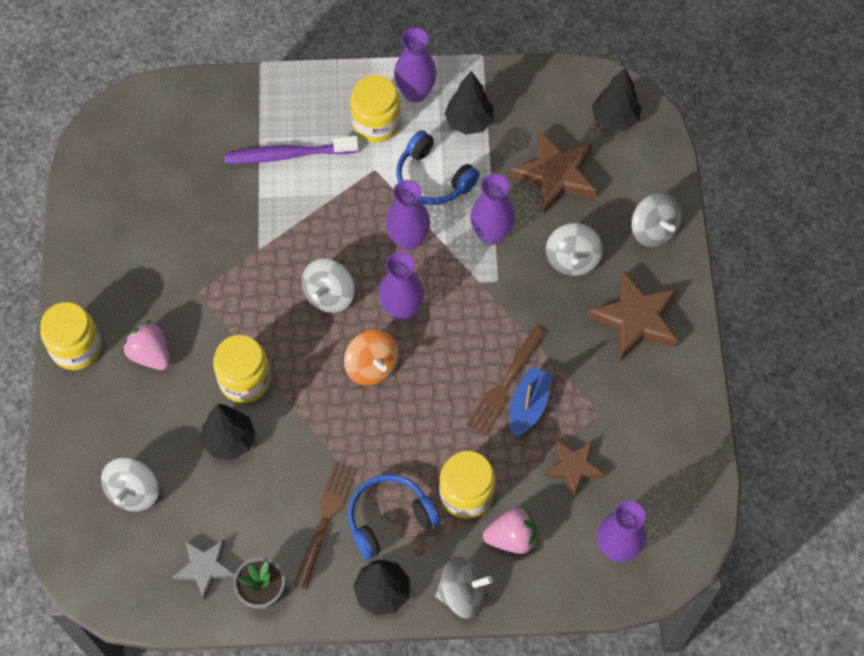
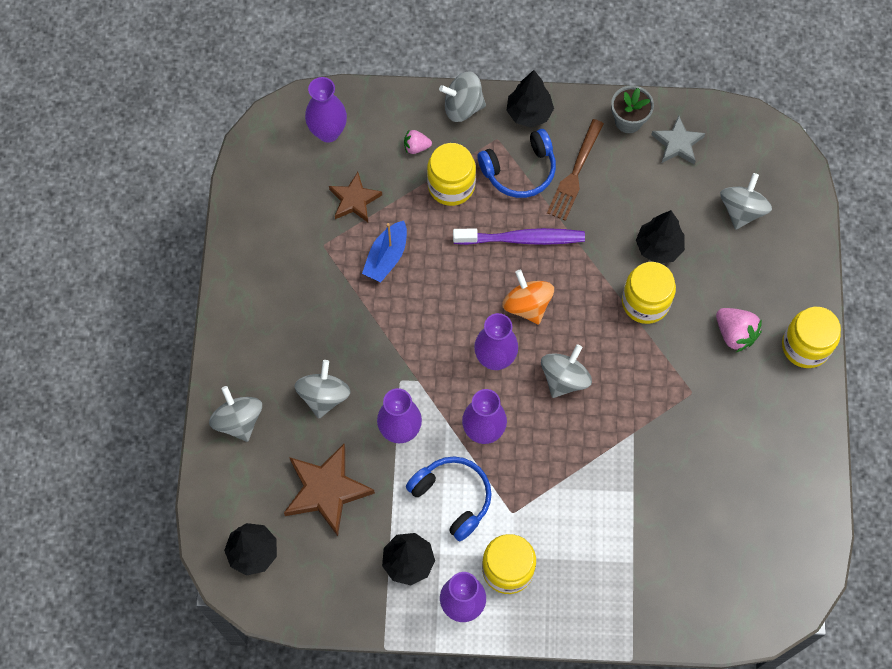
camera: 175 degrees left, 5 degrees up
purple toothbrush [224,136,359,164] -> purple toothbrush moved to [453,228,585,245]
brown fork [466,327,545,436] -> none
pink strawberry [483,507,537,554] -> pink strawberry [404,129,432,154], size x0.61
brown star [587,271,678,360] -> none

